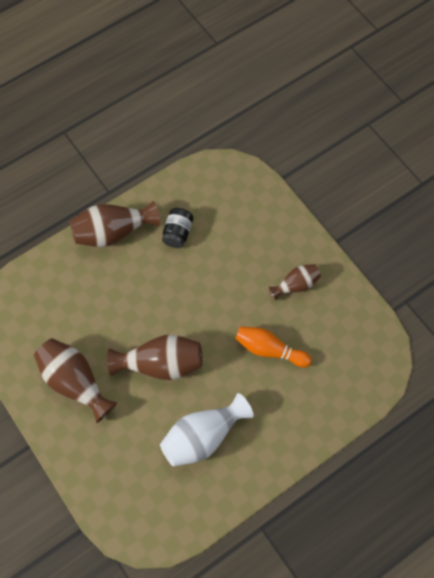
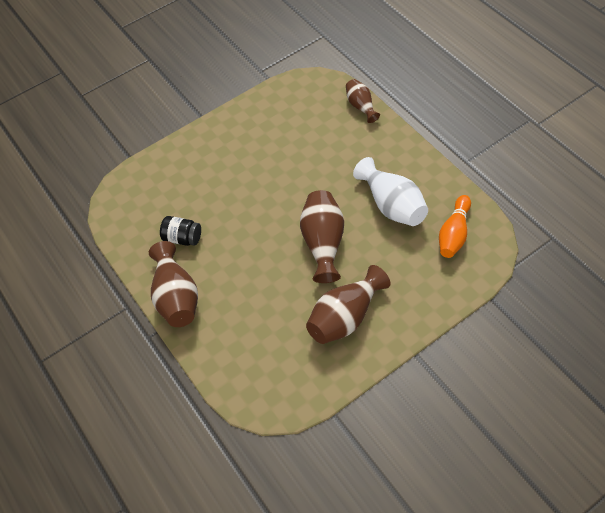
camera: 85 degrees left, 10 degrees down
orange bowling pin [235,327,312,367] -> orange bowling pin moved to [439,195,471,258]
brown vase [269,264,321,301] -> brown vase moved to [346,79,380,123]

